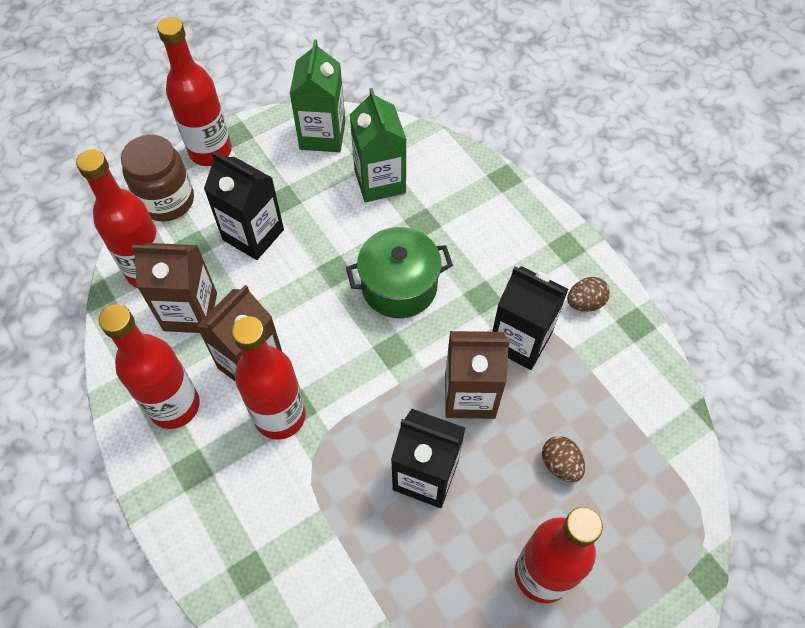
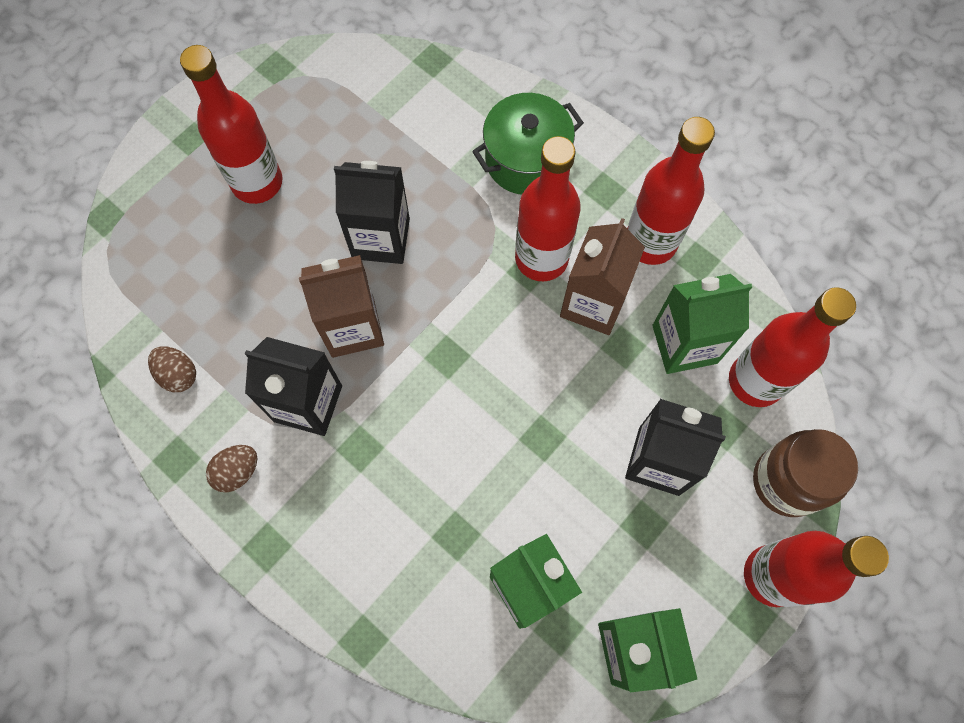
camera: 165 degrees right, 10 degrees up
brown carton [132,243,217,333] -> green carton [652,274,752,374]
green pot [346,227,453,318] -> green pot moved to [472,93,584,195]
brown egg [542,436,585,482] -> brown egg moved to [148,346,196,392]

